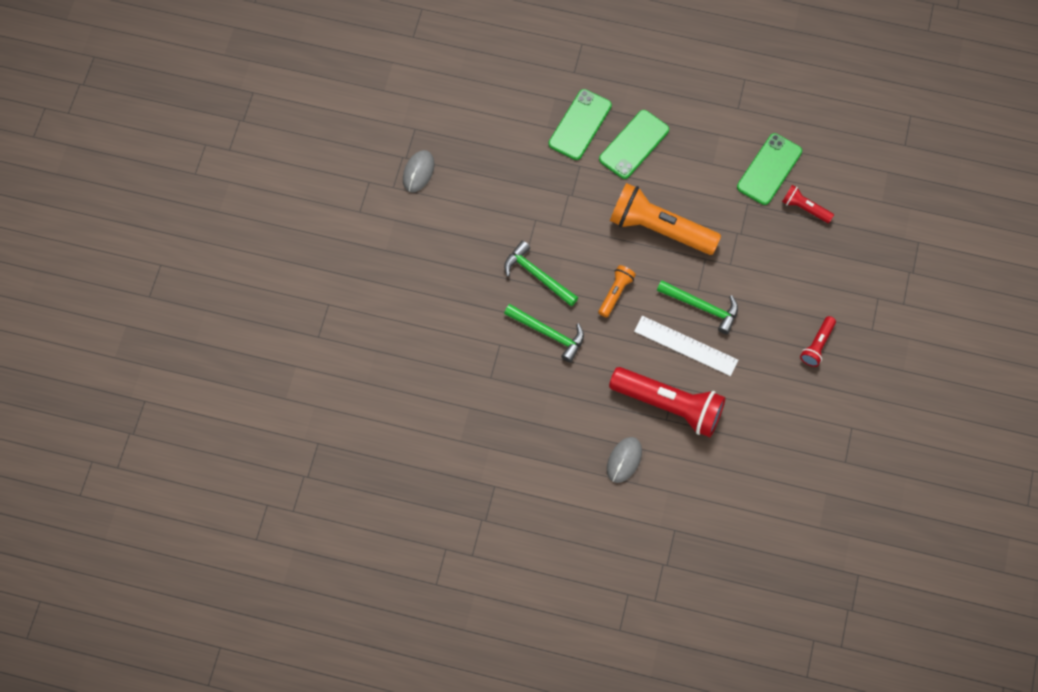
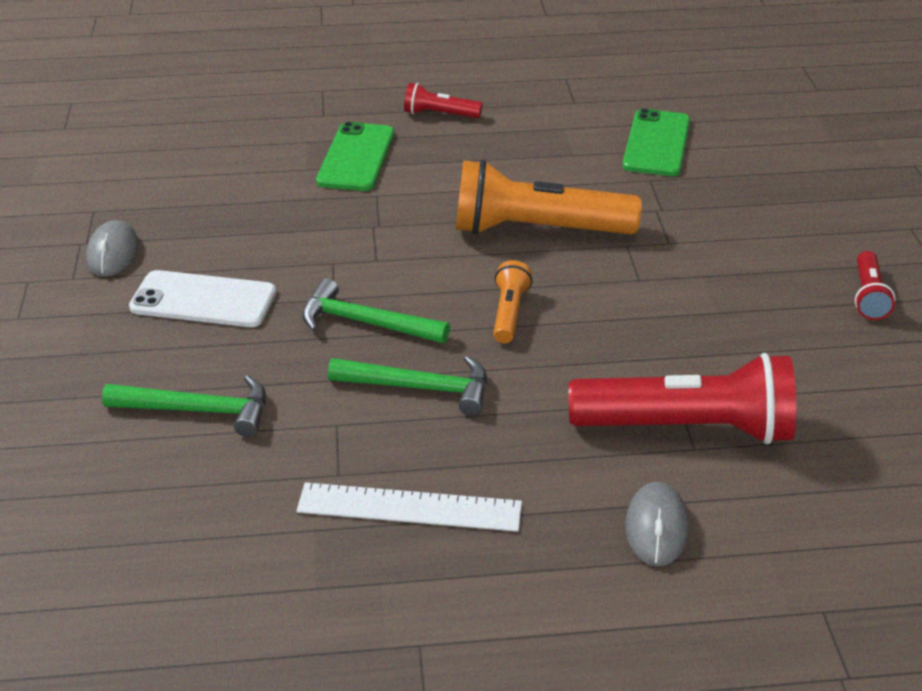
camera: 20 degrees left, 30 degrees down
green phone [599,110,669,179] -> none
white ruler [634,316,738,376] -> white ruler moved to [296,482,522,532]
green hammer [657,280,738,334] -> green hammer moved to [102,375,266,437]
red flashlight [782,185,834,223] -> red flashlight moved to [404,83,482,118]
none -> white phone [129,270,276,327]

